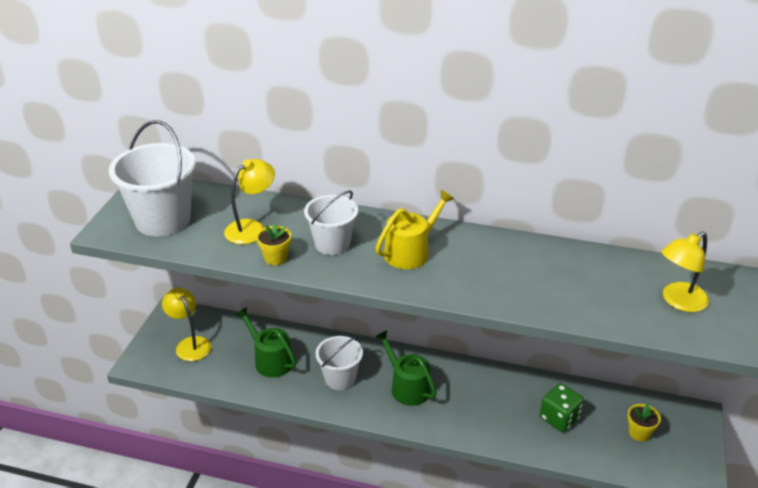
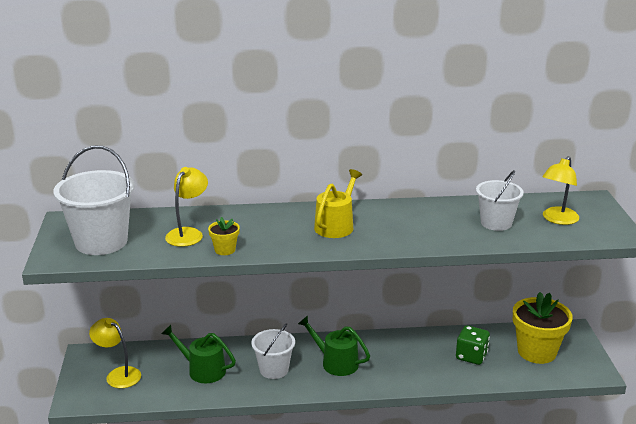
camera: 20 degrees left, 10 degrees down
white bucket [304,191,358,255] -> white bucket moved to [476,170,524,231]
yellow flower pot [627,403,661,441] -> yellow flower pot [513,292,573,364], size x2.14

